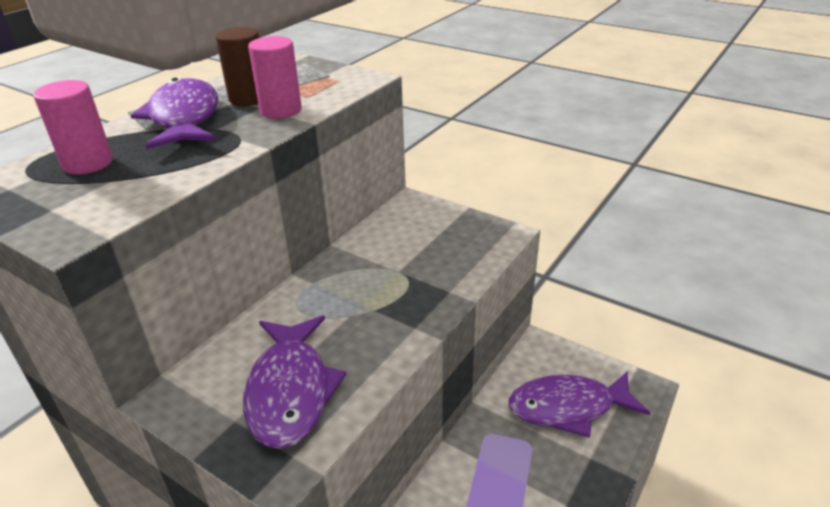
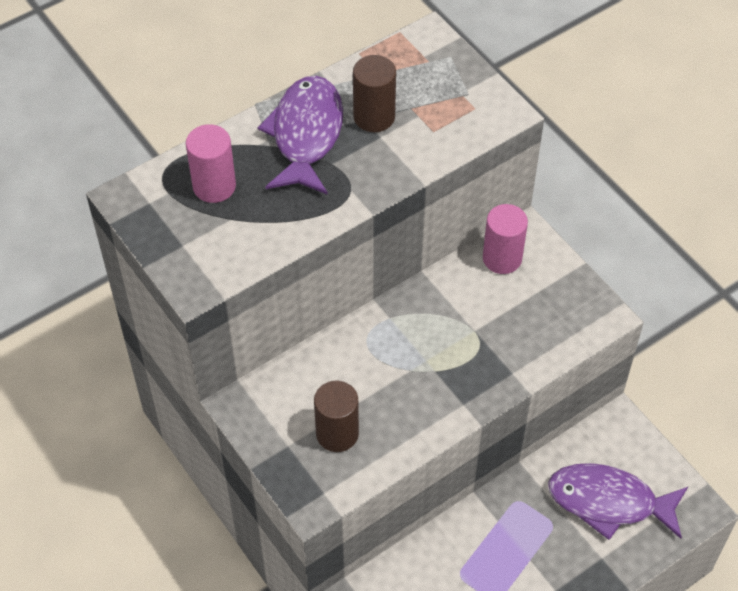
camera: 20 degrees right, 20 degrees up
purple fish [243,316,346,449] -> brown cylinder [314,380,359,452]
pink cylinder [248,36,302,119] -> pink cylinder moved to [483,204,528,274]

